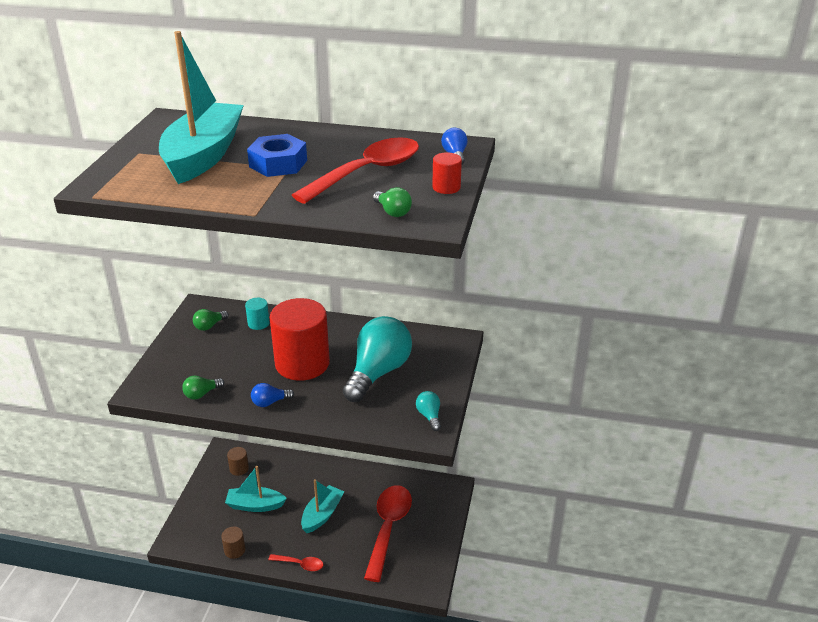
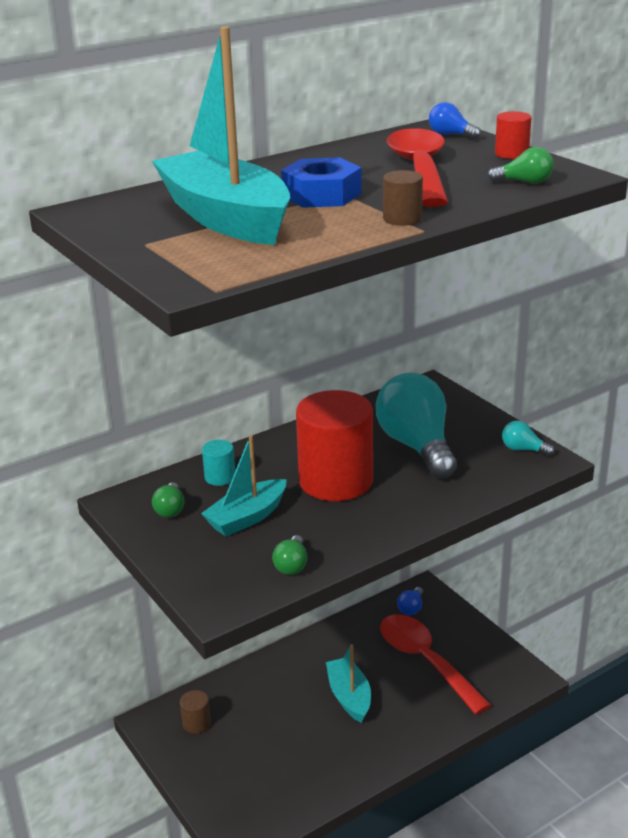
camera: 45 degrees left, 5 degrees down
brown cylinder [221,526,245,559] -> brown cylinder moved to [383,170,423,226]
turquoise boat [225,466,287,512] -> turquoise boat moved to [201,435,287,536]
blue light bulb [251,383,294,407] -> blue light bulb moved to [397,587,423,615]
red spoon [268,554,323,571] -> none

